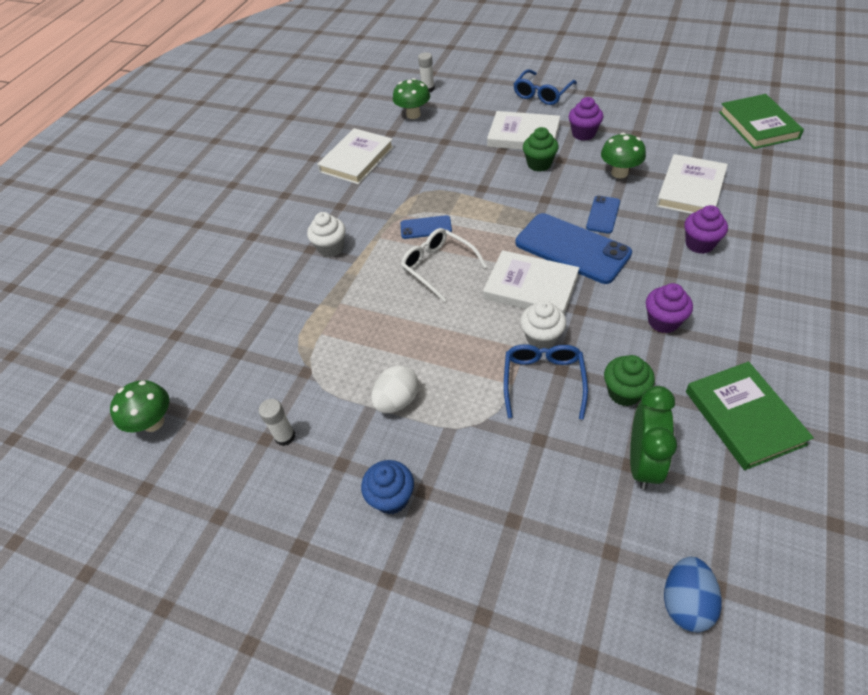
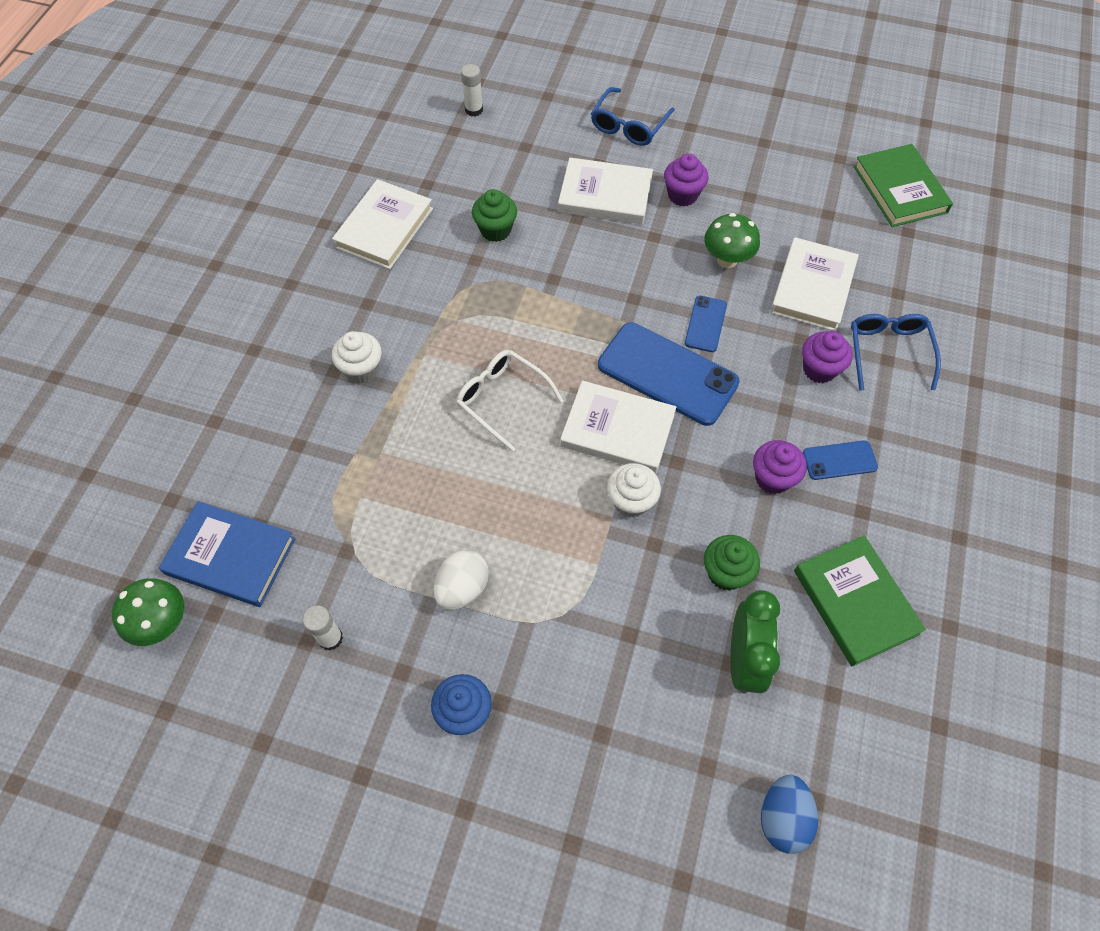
camera: 10 degrees left, 10 degrees up
green mushroom [393,78,430,119] -> none
blue phone [400,215,452,239] -> blue phone moved to [803,440,878,480]
blue glasses [504,344,588,420] -> blue glasses moved to [851,314,941,391]
green cupcake [523,127,559,172] -> green cupcake moved to [472,189,517,242]
none -> blue book [159,501,296,607]

